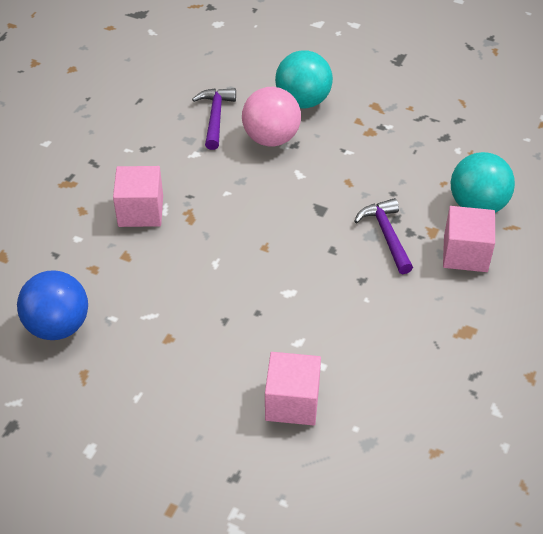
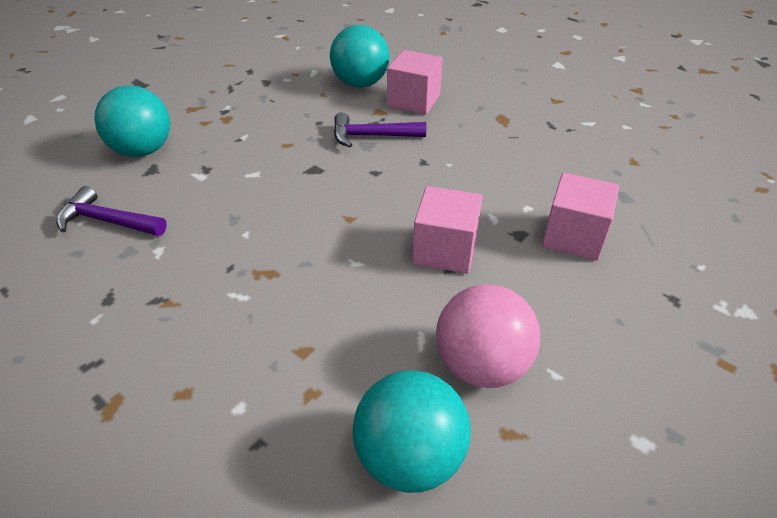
camera: 75 degrees left, 5 degrees down
blue ball [17,270,88,340] -> turquoise ball [353,370,471,493]
pink cube [113,166,163,227] -> pink cube moved to [412,186,483,274]
pink ball [242,87,301,146] -> pink ball moved to [436,284,540,388]

